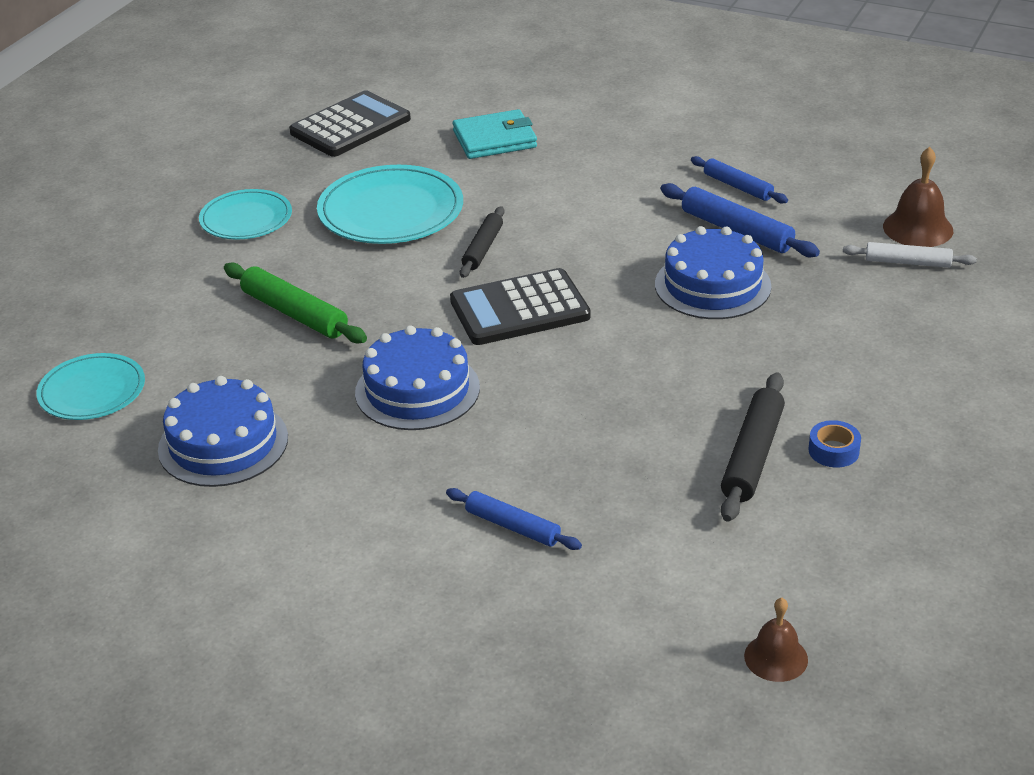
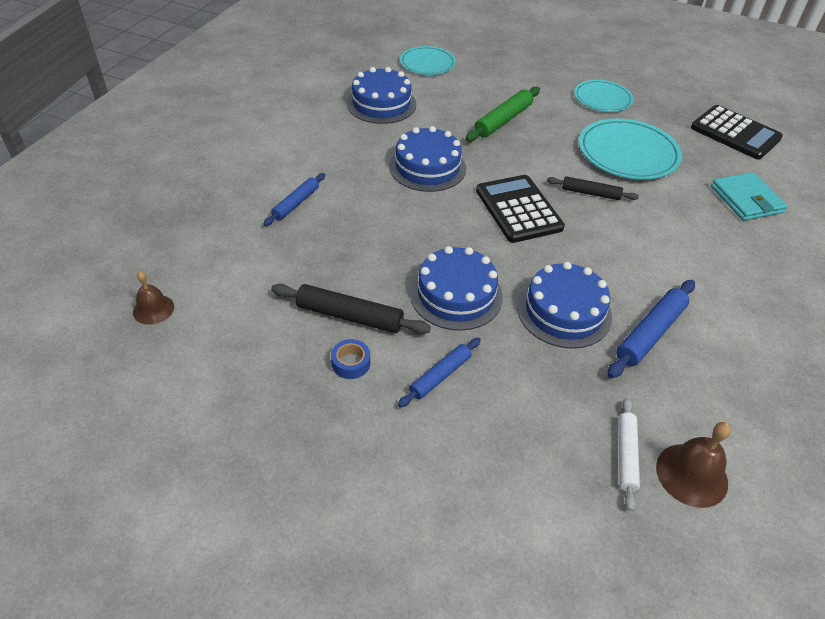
camera: 85 degrees right, 10 degrees up
blue rolling pin [691,156,788,204] -> blue rolling pin moved to [398,338,481,408]
none -> blue cake [410,246,503,331]

